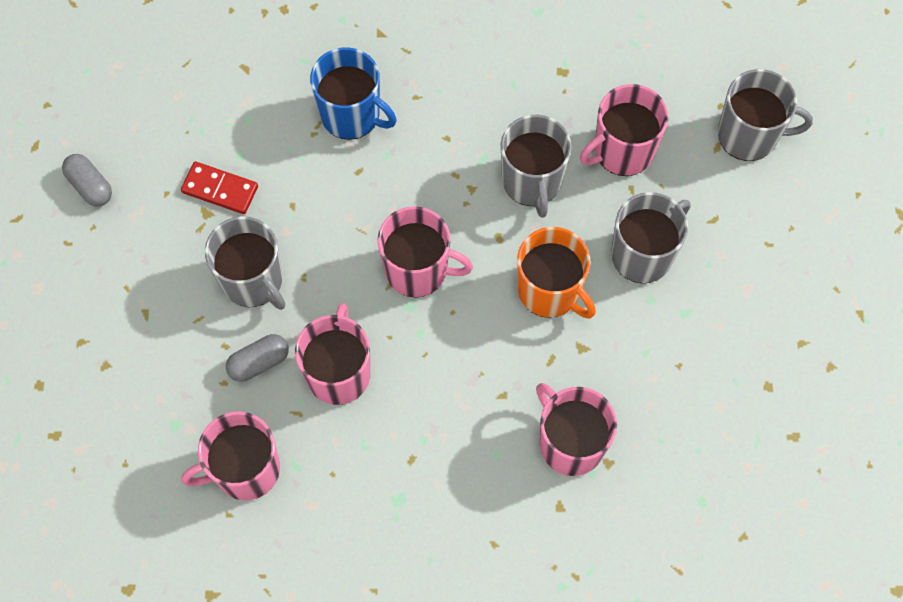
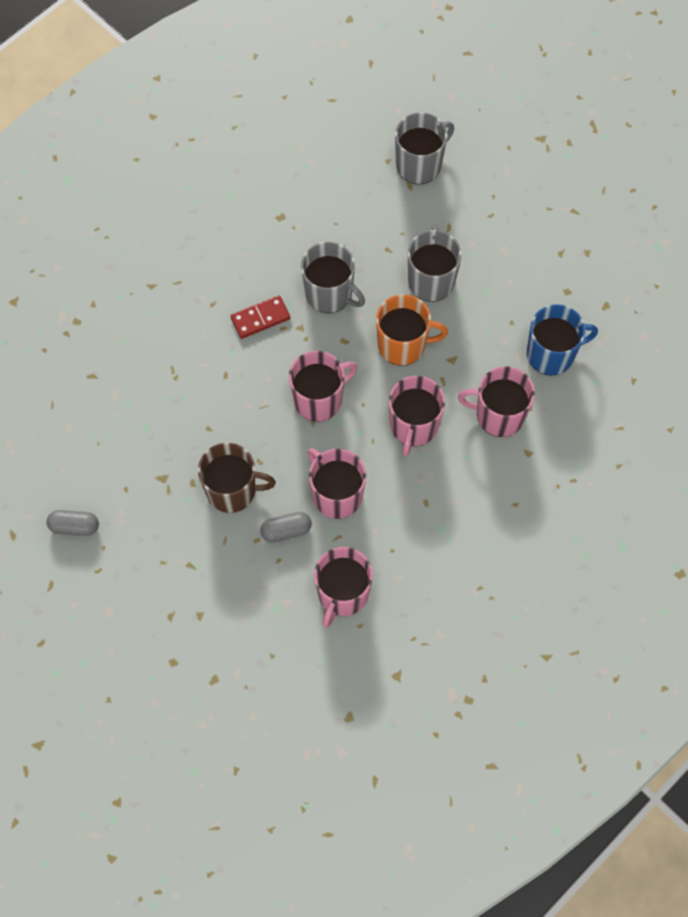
camera: 45 degrees left, 0 degrees up
red domino [181,162,258,214] -> red domino moved to [231,295,290,339]
grey mug [205,216,285,310] -> brown mug [198,443,276,513]
grey capsule [226,334,289,382] -> grey capsule turned 60 degrees clockwise [260,512,312,543]
blue mug [310,47,397,140] -> blue mug moved to [527,304,598,376]
pink mug [580,84,668,176] -> pink mug moved to [389,376,445,456]

